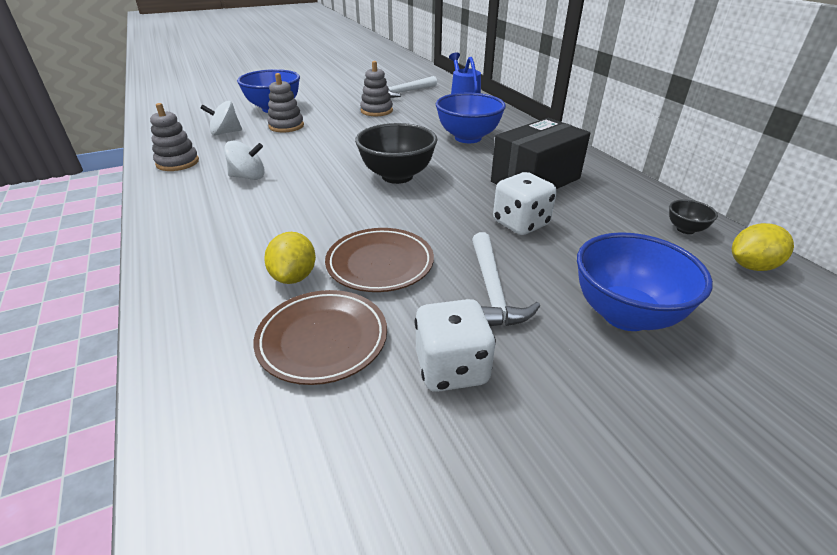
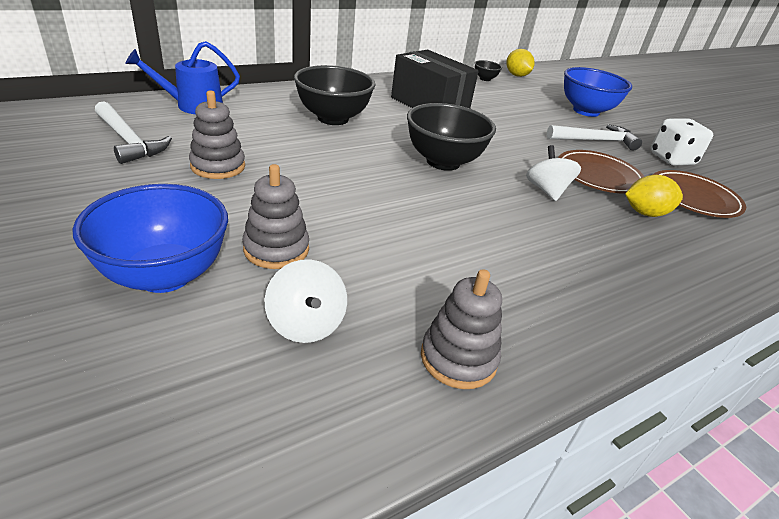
camera: 100 degrees left, 0 degrees up
white spinning top [224,141,265,180] -> white spinning top moved to [526,145,581,201]
blue bowl [436,93,506,143] -> black bowl [294,65,375,125]
white dice [493,172,557,235] -> none

